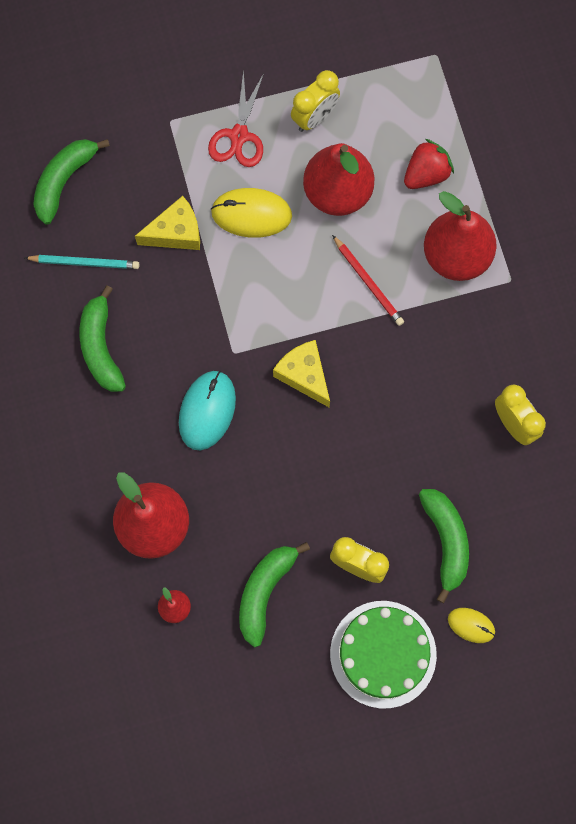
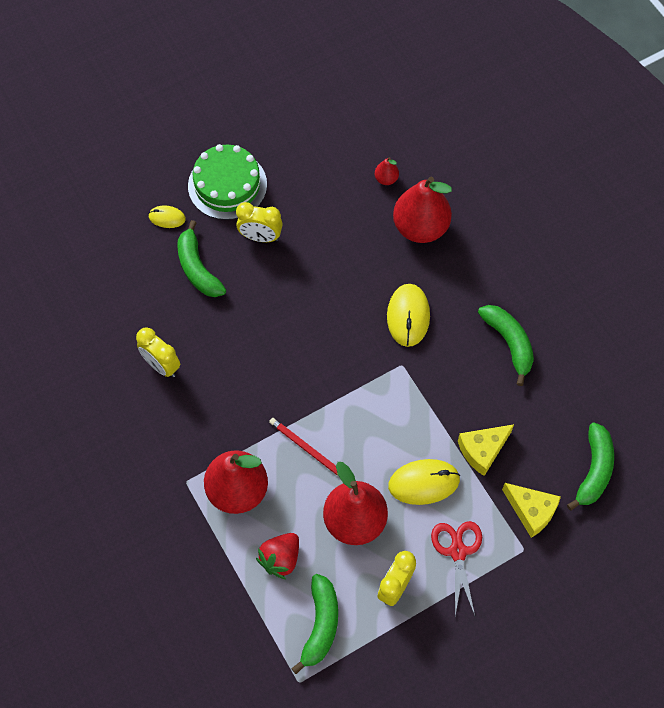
camera: 165 degrees right, 10 degrees down
turquoise pencil [25,255,139,269] -> none
turquoise mouse [179,371,236,451] -> yellow mouse [387,284,430,347]
green banana [239,542,310,648] -> green banana moved to [291,574,338,674]
yellow cheese [273,340,330,407] -> yellow cheese moved to [502,483,561,538]

